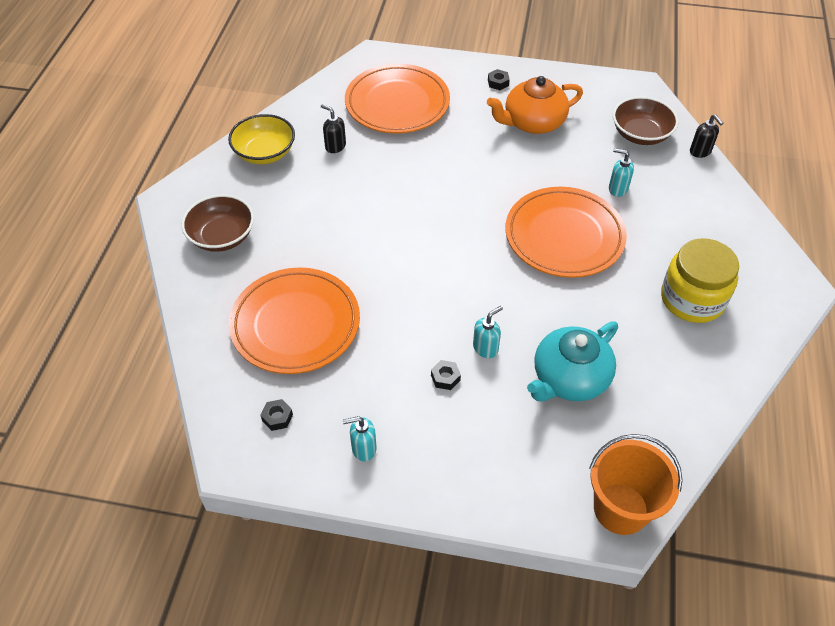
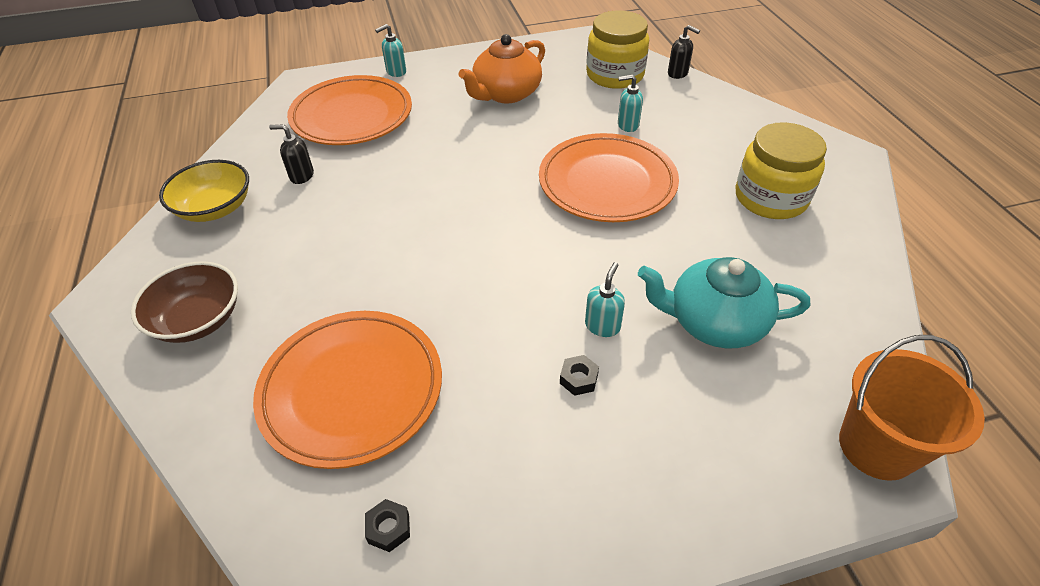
camera: 25 degrees left, 5 degrees down
turquoise soap dispenser [343,416,377,461] -> turquoise soap dispenser moved to [375,24,406,77]
black nut [488,69,510,90] -> none
turquoise teapot [527,322,618,401] -> turquoise teapot turned 75 degrees clockwise [638,257,810,348]
brown bowl [613,96,679,145] -> yellow jar [586,11,649,89]

